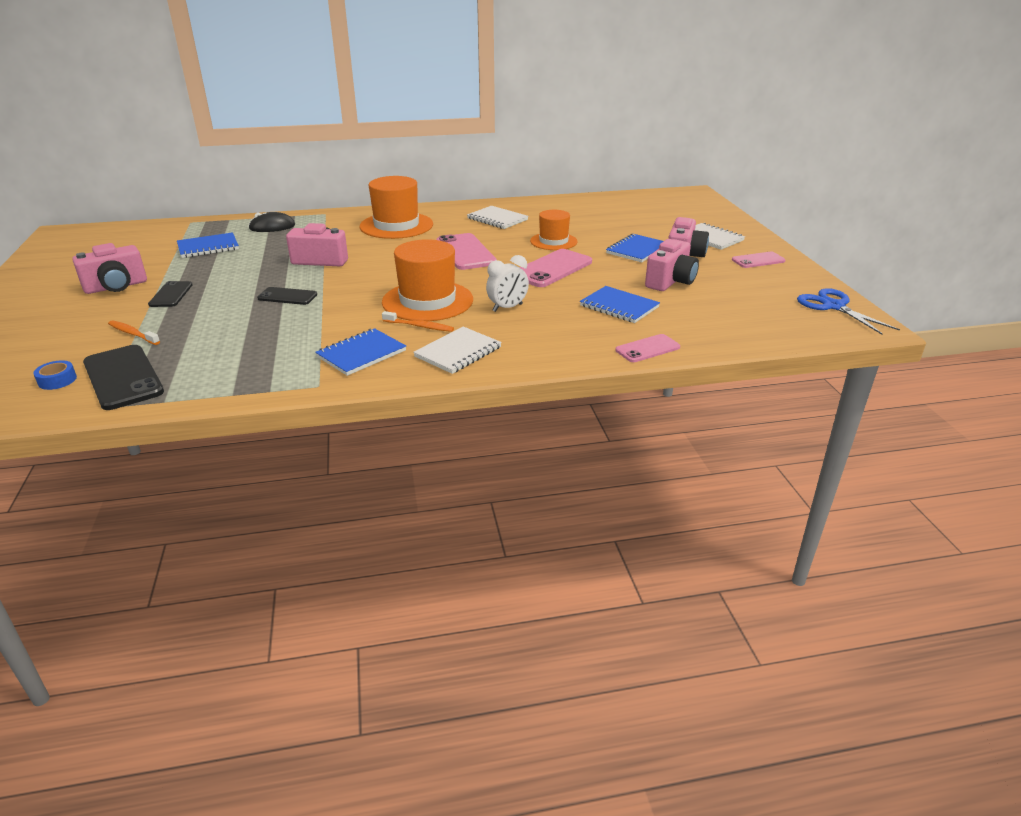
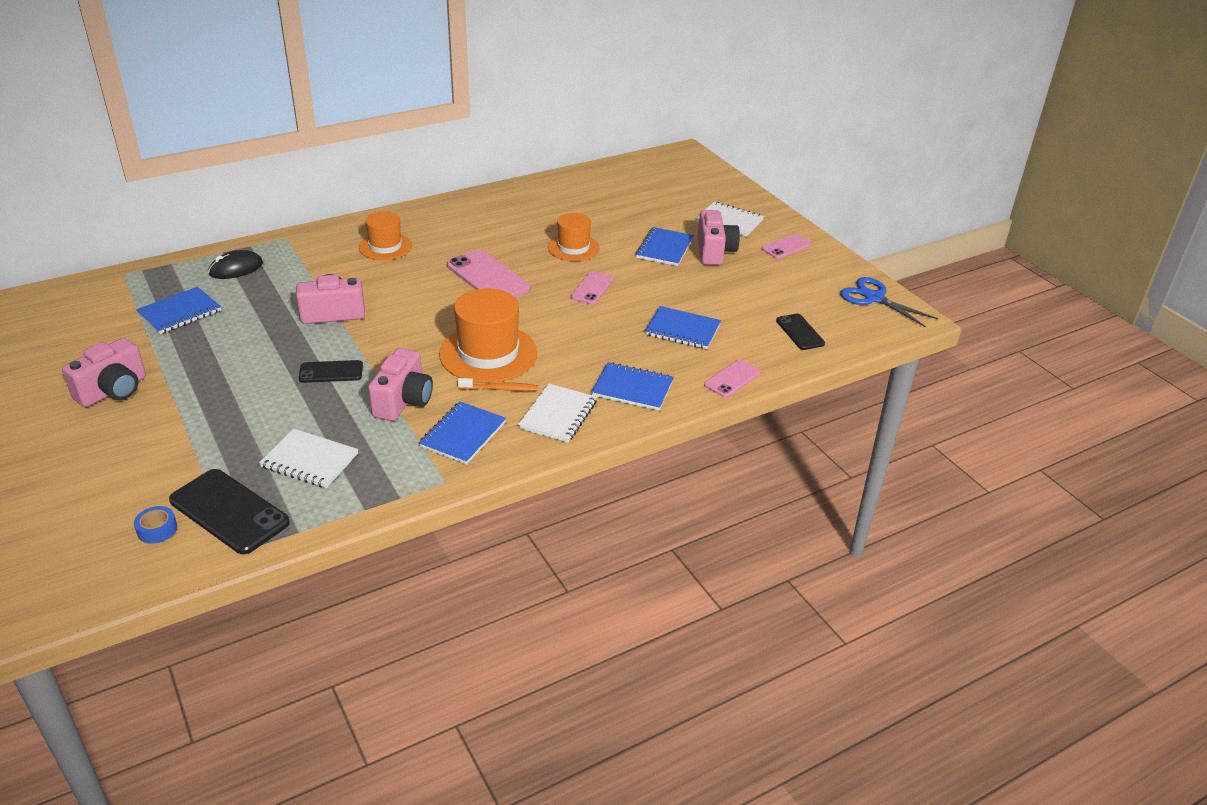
camera: 20 degrees left, 5 degrees up
orange toothbrush [108,321,160,345] -> none
black phone [148,281,193,307] -> black phone moved to [776,314,825,350]
orange hat [360,176,433,239] -> orange hat [359,211,412,260], size x0.61
white notebook [467,206,529,229] -> white notebook moved to [259,429,358,488]
white clock [486,255,529,312] -> none
pink phone [519,249,592,287] -> pink phone [571,271,614,305], size x0.59
pink camera [645,239,699,291] -> pink camera moved to [368,348,433,421]
none -> blue notebook [592,362,674,411]

